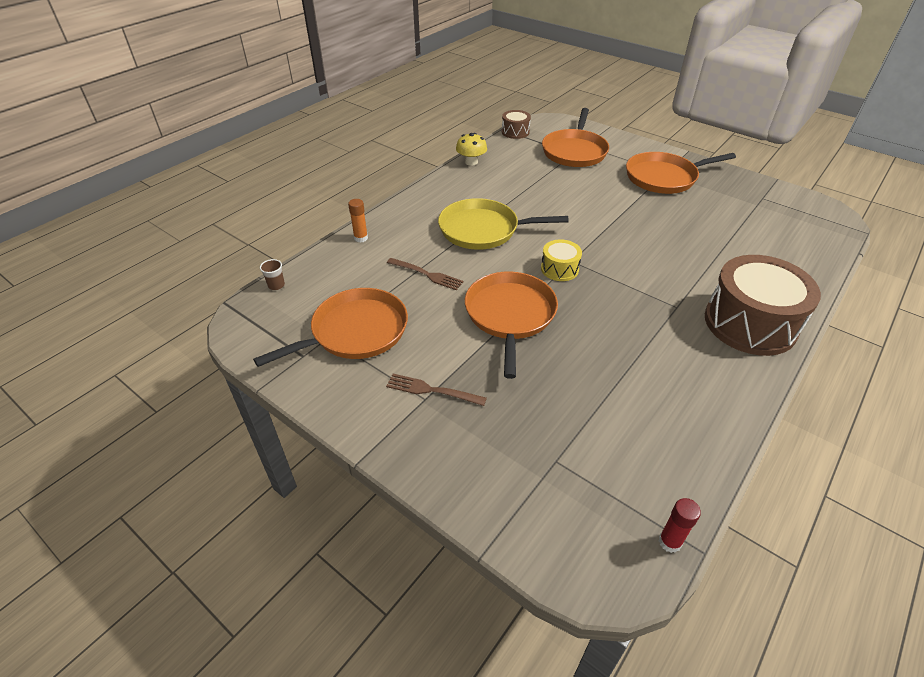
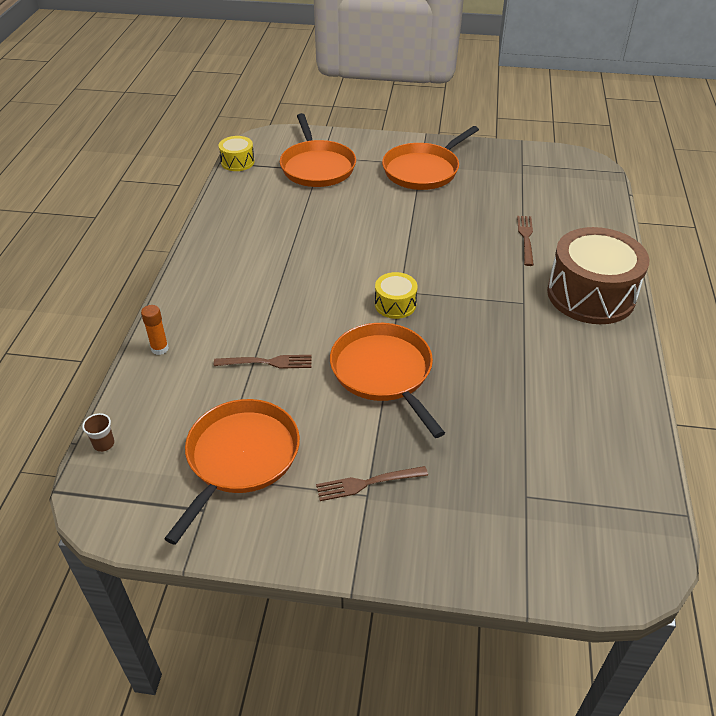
camera: 30 degrees left, 0 degrees up
yellow pan [438,198,569,250] -> none
yellow mushroom [456,133,487,166] -> none
brown drum [502,110,531,139] -> yellow drum [219,136,255,171]
red glue stick [659,498,701,553] -> none
none -> brown fork [517,216,534,266]

